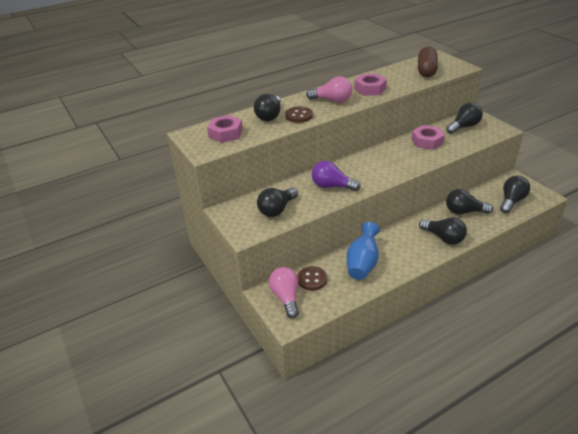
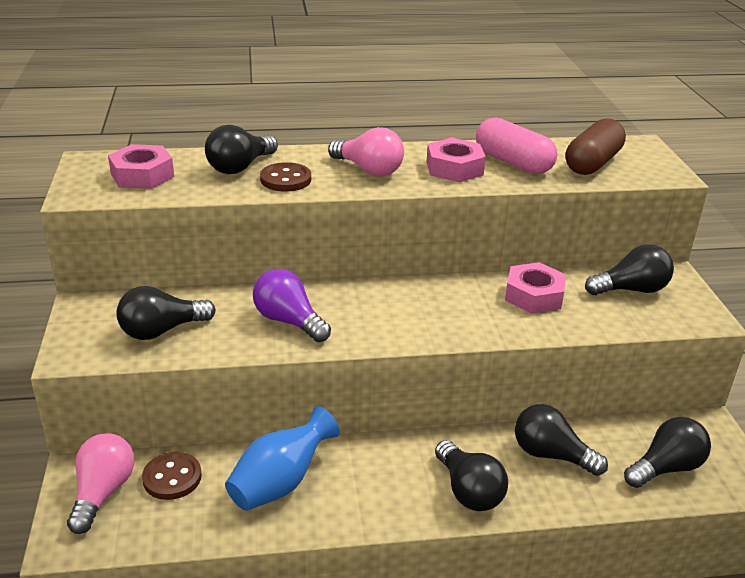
camera: 20 degrees right, 5 degrees down
none -> pink capsule [476,118,557,174]

